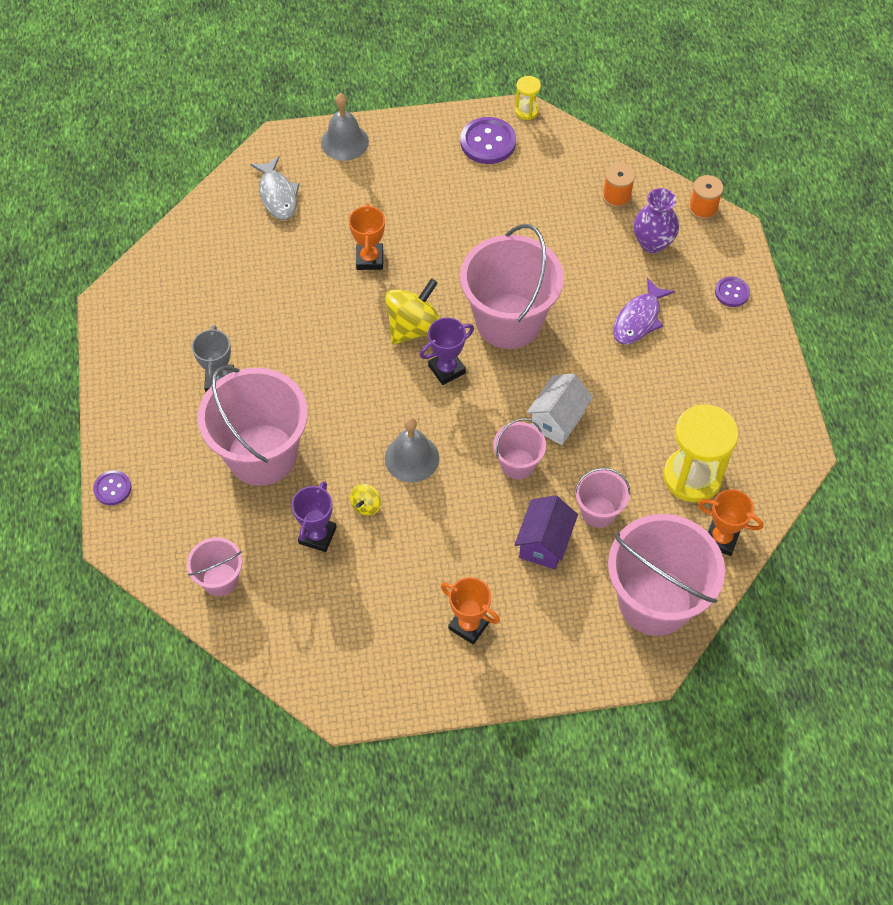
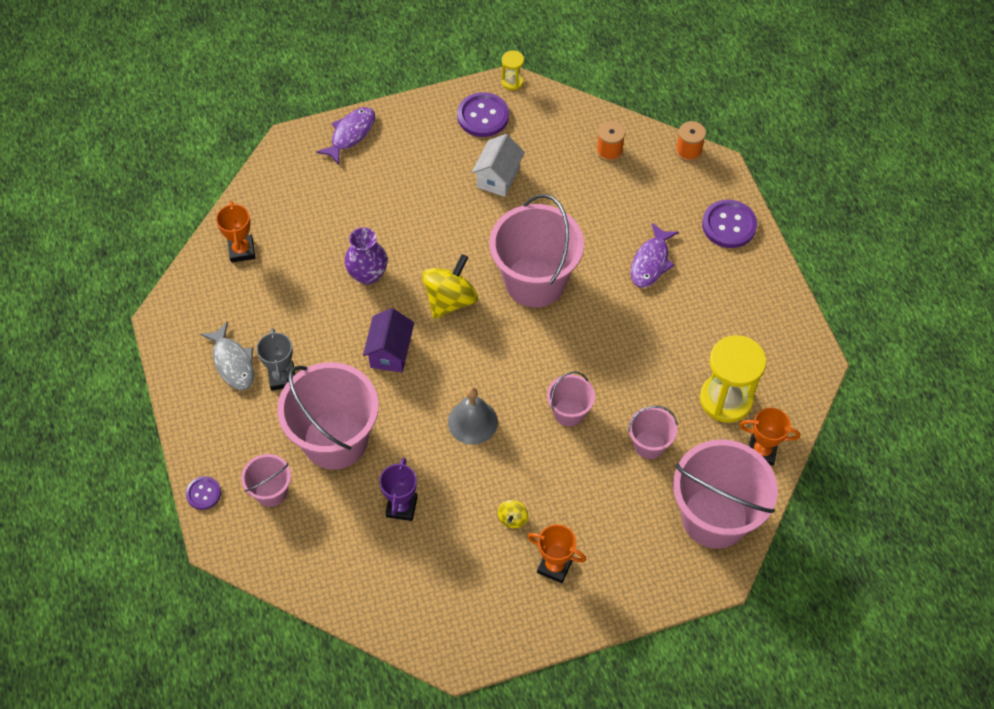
camera: 10 degrees left, 0 degrees up
pink bucket [187,537,242,596] -> pink bucket moved to [241,454,291,507]
grey fish [250,156,300,220] -> grey fish moved to [200,321,254,390]
grey bell [321,93,369,161] -> purple fish [316,107,375,165]
orange trophy [349,203,385,270] -> orange trophy moved to [216,201,255,263]
yellow spinning top [350,484,381,516] -> yellow spinning top moved to [498,500,528,528]
purple trophy [420,317,474,385] -> none
purple house [514,495,578,570] -> purple house moved to [363,308,414,373]
white house [527,373,593,445] -> white house moved to [472,134,525,197]
purple vase [633,188,679,253] -> purple vase moved to [345,227,388,285]
purple button [715,277,750,307] -> purple button [702,200,757,248], size x1.74

